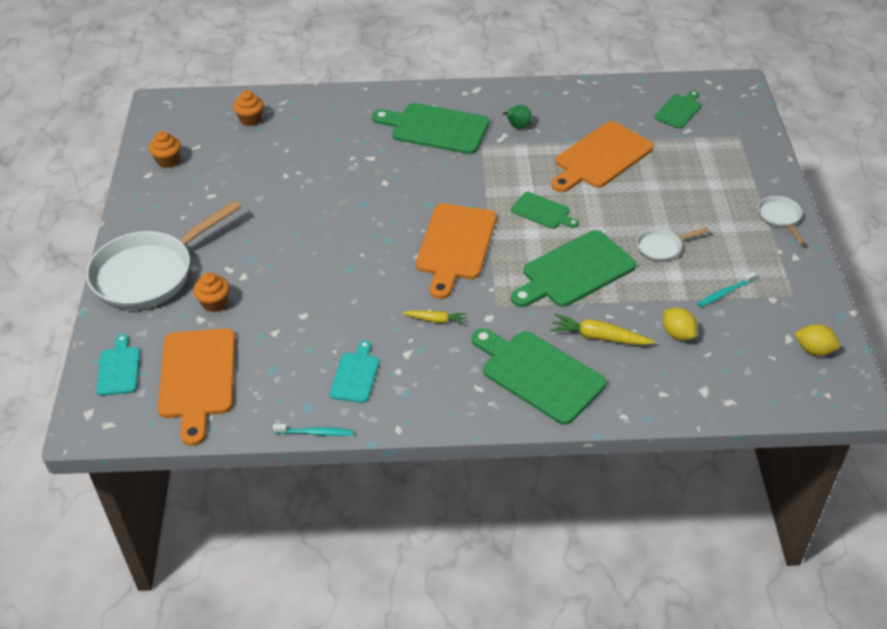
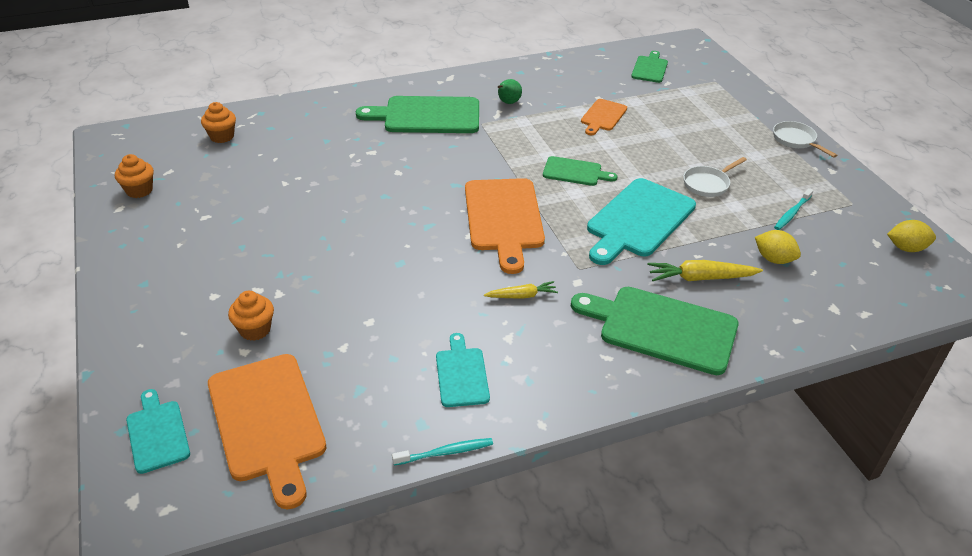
camera: 20 degrees left, 5 degrees down
white pan [86,200,241,310] -> none
green cutting board [511,230,636,307] -> turquoise cutting board [587,178,696,265]
orange cutting board [551,121,654,192] -> orange cutting board [581,99,627,135], size x0.54

